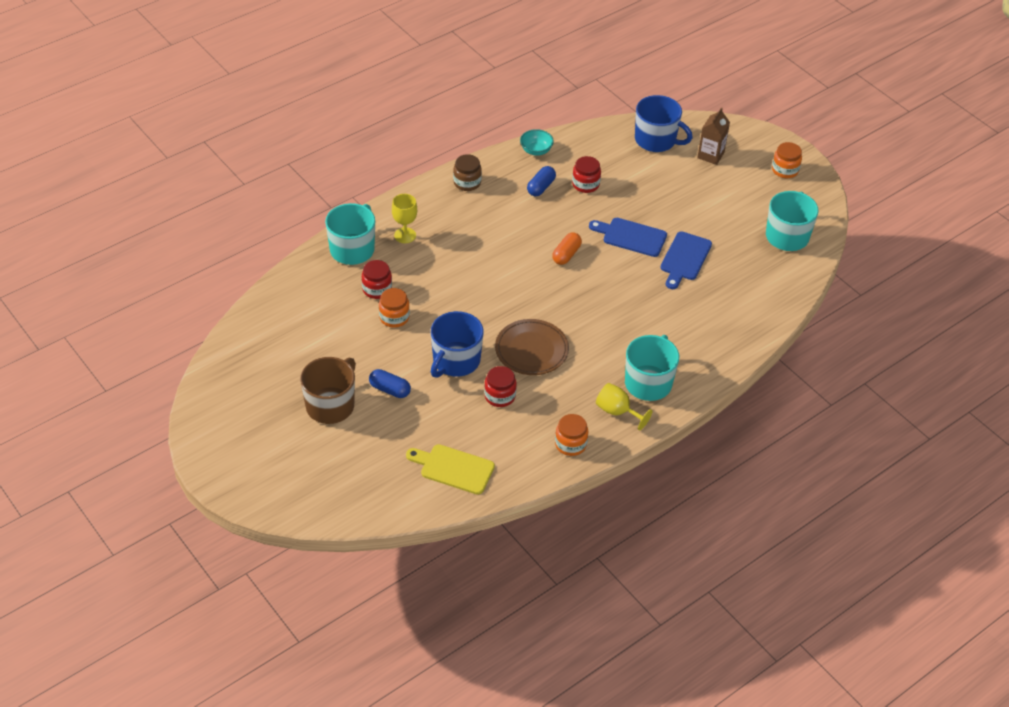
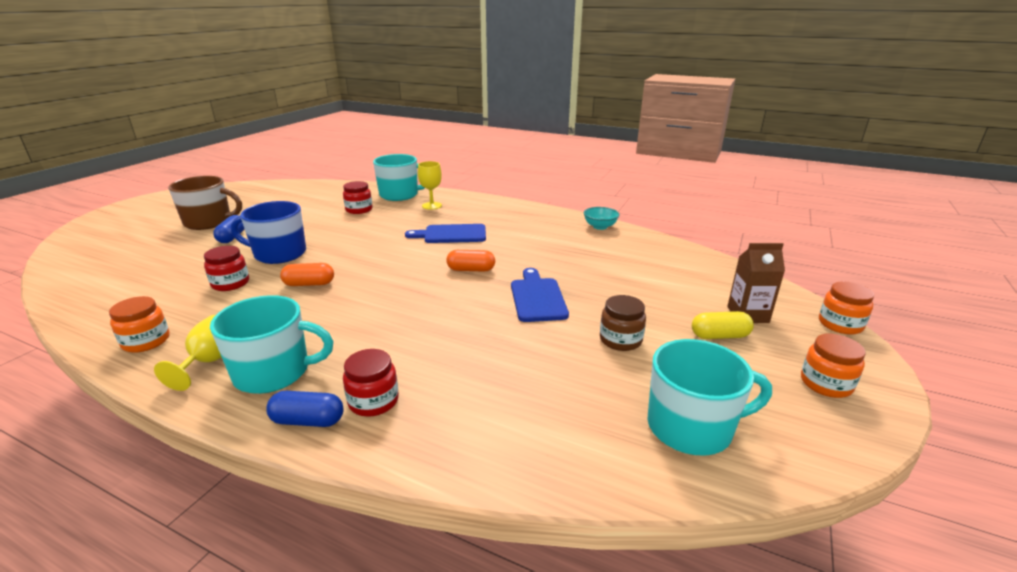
camera: 65 degrees right, 20 degrees down
orange jar [379,288,410,328] -> orange jar moved to [819,281,874,335]
yellow cutting board [406,444,495,495] -> none
brown jar [453,154,482,191] -> brown jar moved to [600,295,646,351]
brown plate [495,319,569,375] -> orange capsule [280,263,334,286]
blue capsule [527,166,556,196] -> blue capsule moved to [266,391,344,427]
red jar [572,156,601,193] -> red jar moved to [343,349,399,417]
blue mug [635,95,693,152] -> none
blue cutting board [660,231,712,289] -> blue cutting board moved to [405,224,486,243]
none -> yellow capsule [692,311,754,339]

